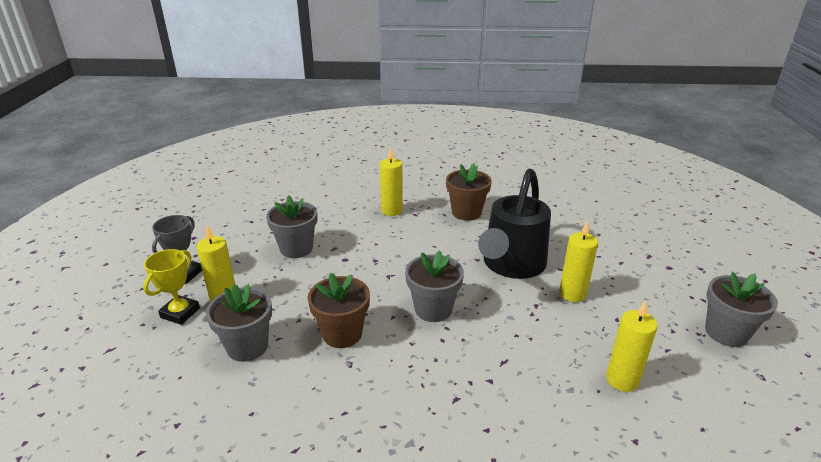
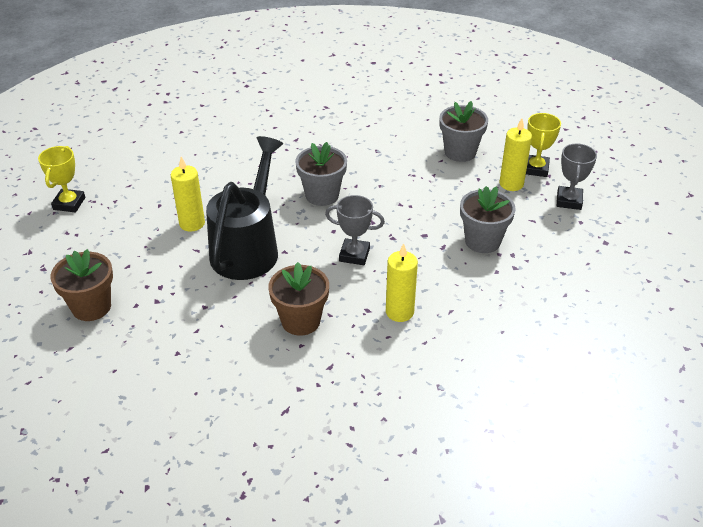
camera: 170 degrees right, 10 degrees up
brown flower pot [308,273,370,348] -> brown flower pot moved to [50,249,113,321]
yellow candle [606,300,658,392] -> none
grey flower pot [705,272,778,347] -> yellow trophy [38,146,85,212]
none -> grey trophy [325,195,385,265]

